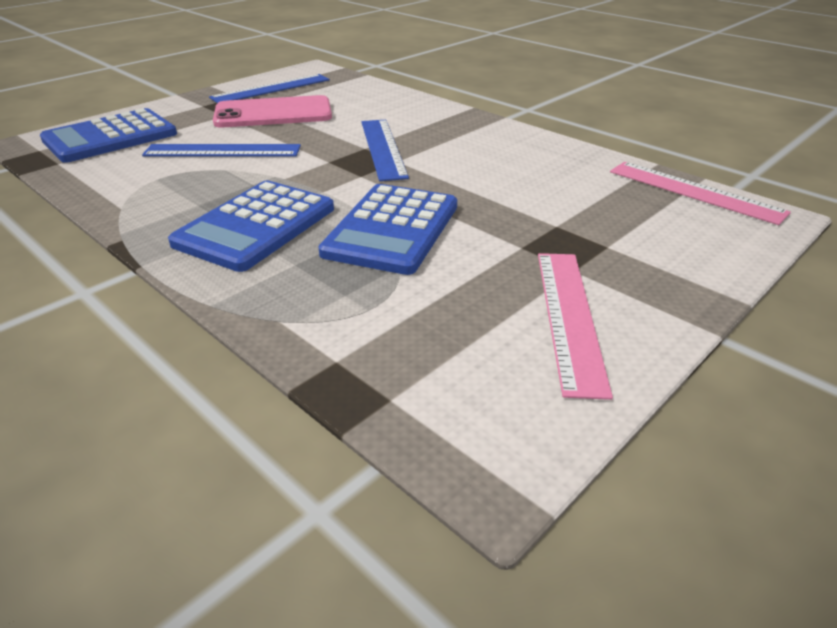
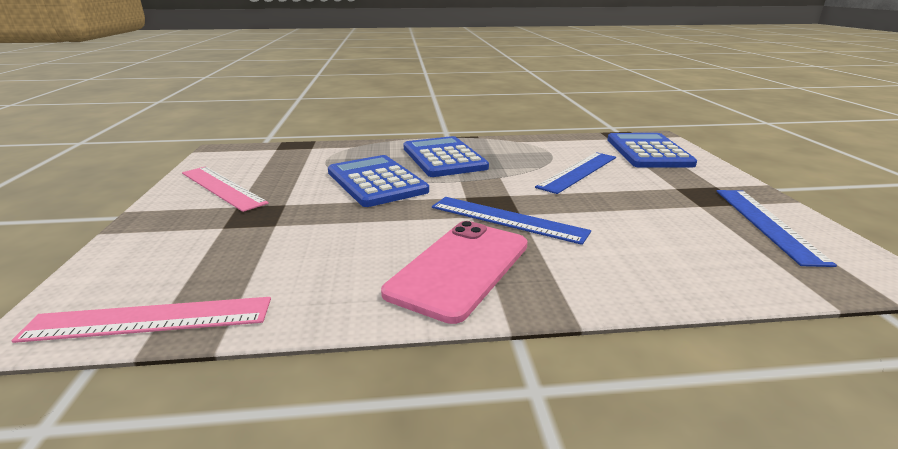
camera: 130 degrees right, 10 degrees down
pink phone [213,95,332,127] -> pink phone moved to [381,221,528,324]

